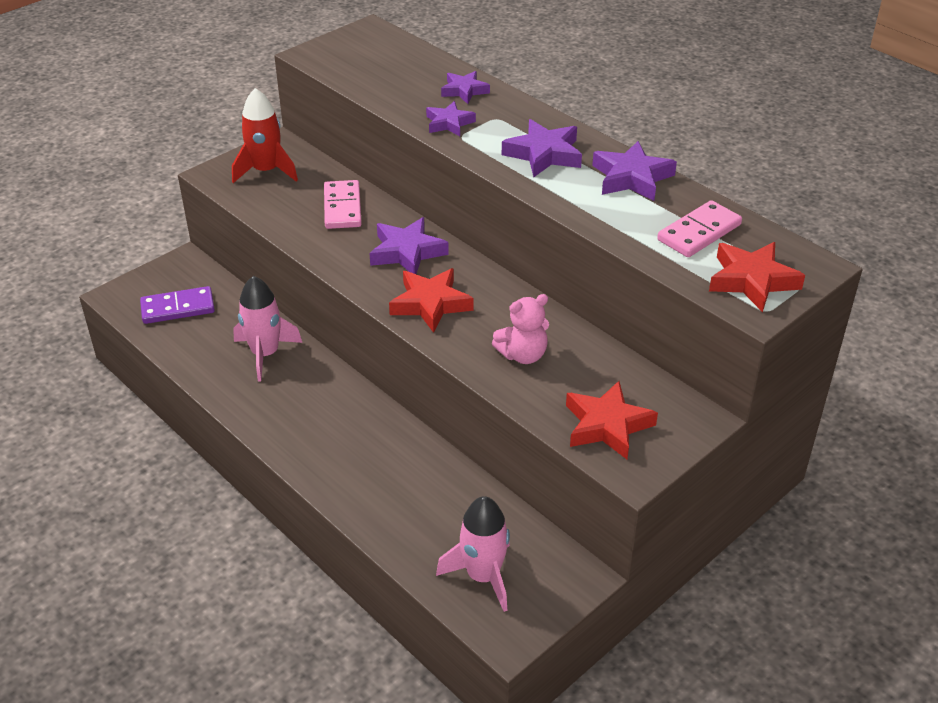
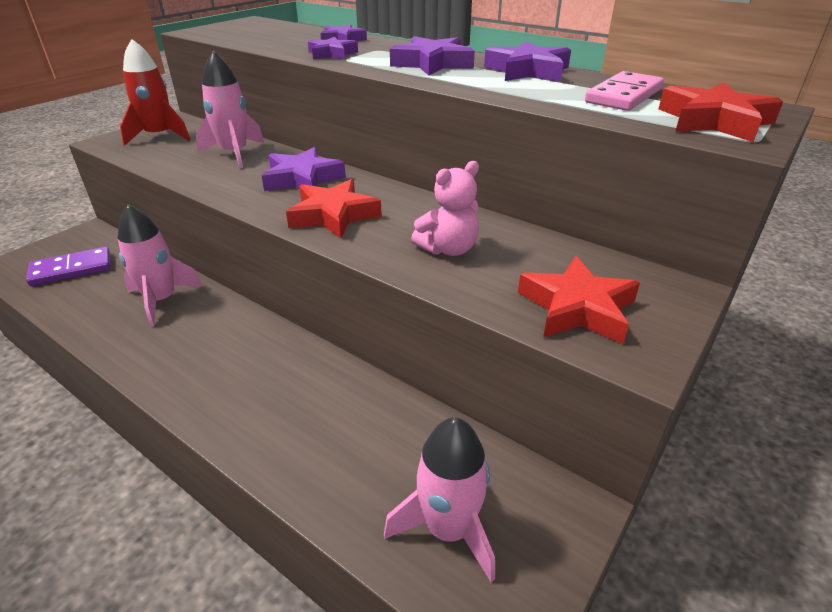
camera: 10 degrees left, 5 degrees down
pink domino [324,180,362,229] -> pink rocket [196,51,264,168]

